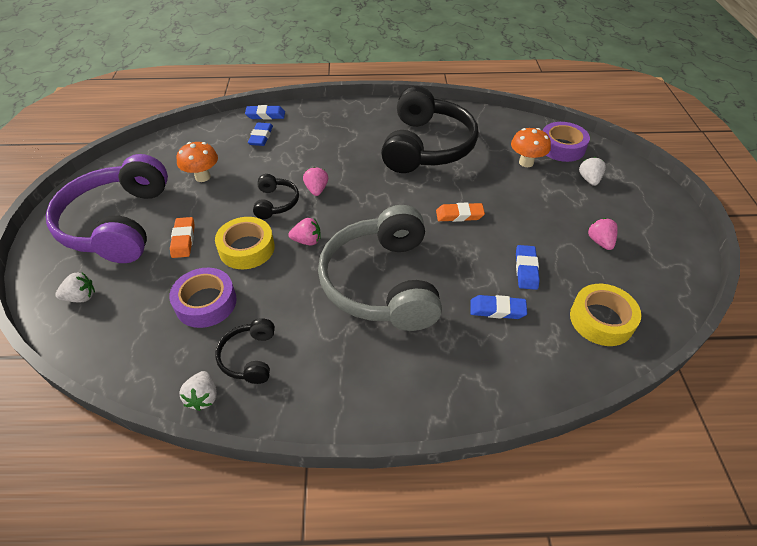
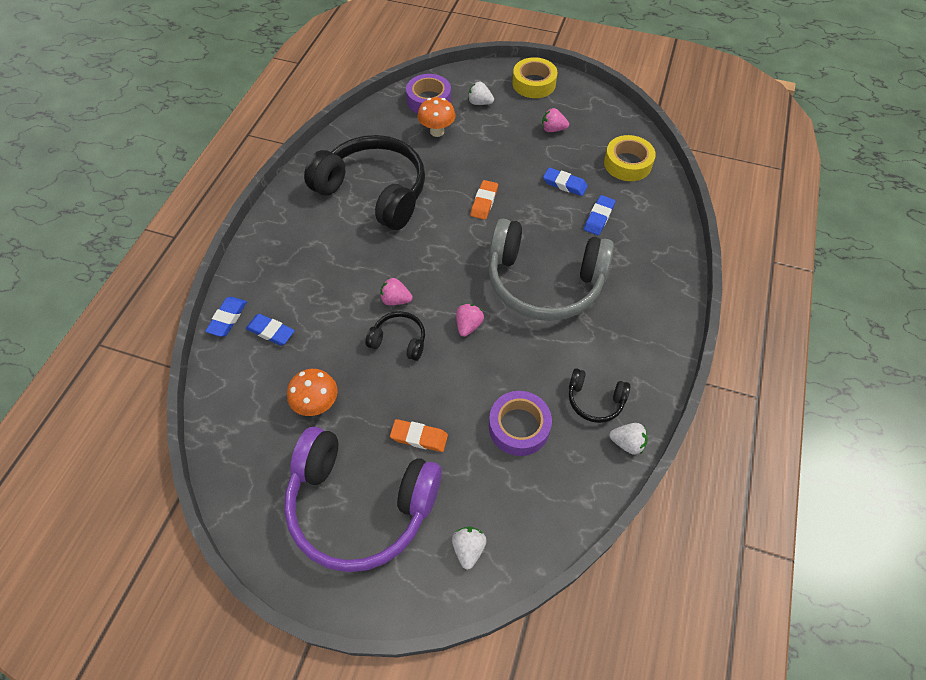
camera: 70 degrees left, 10 degrees up
yellow tape [215,217,275,269] -> yellow tape moved to [512,57,558,98]

